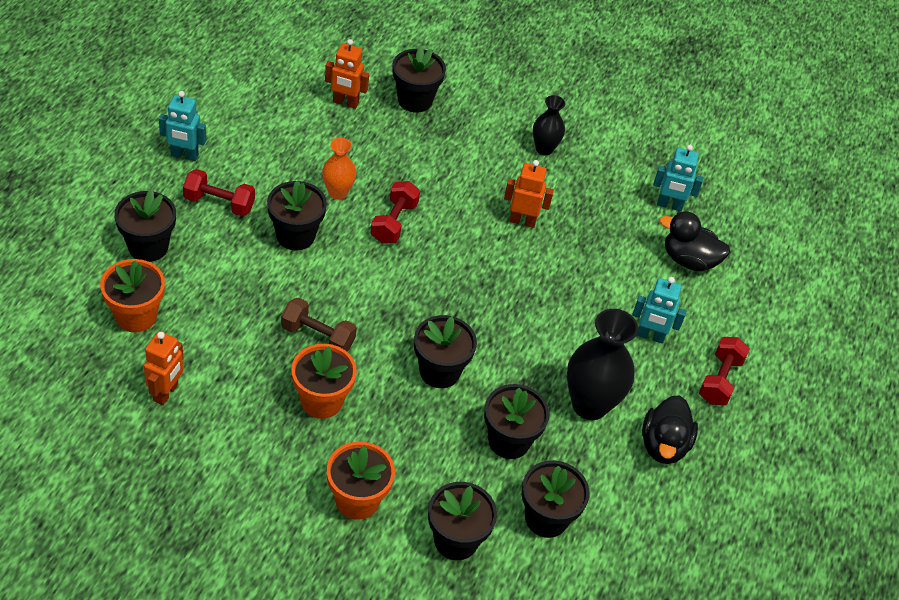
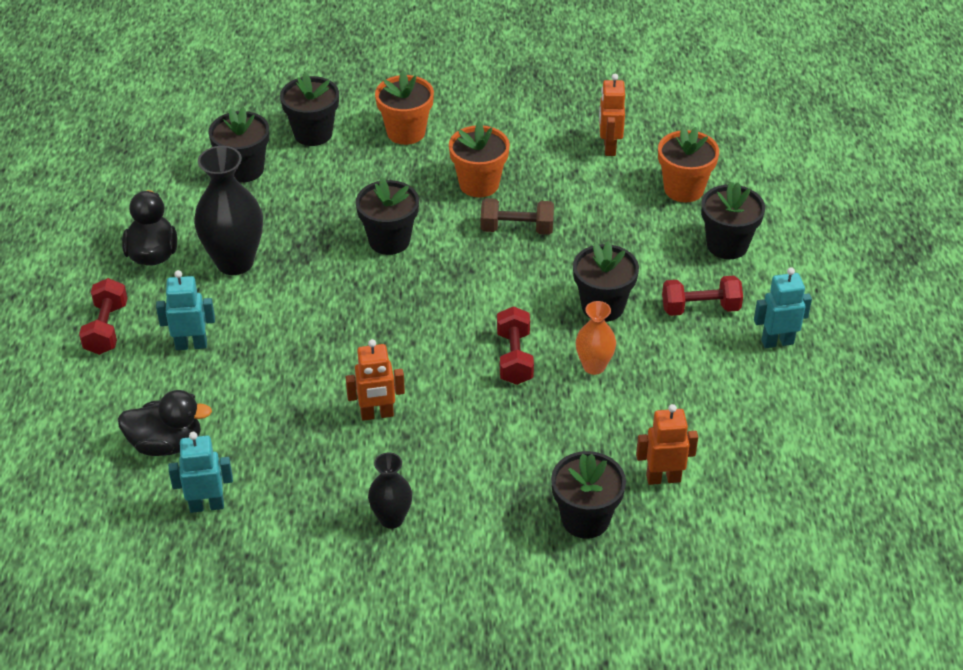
camera: 165 degrees right, 5 degrees down
black flower pot [484,384,550,459] -> none

